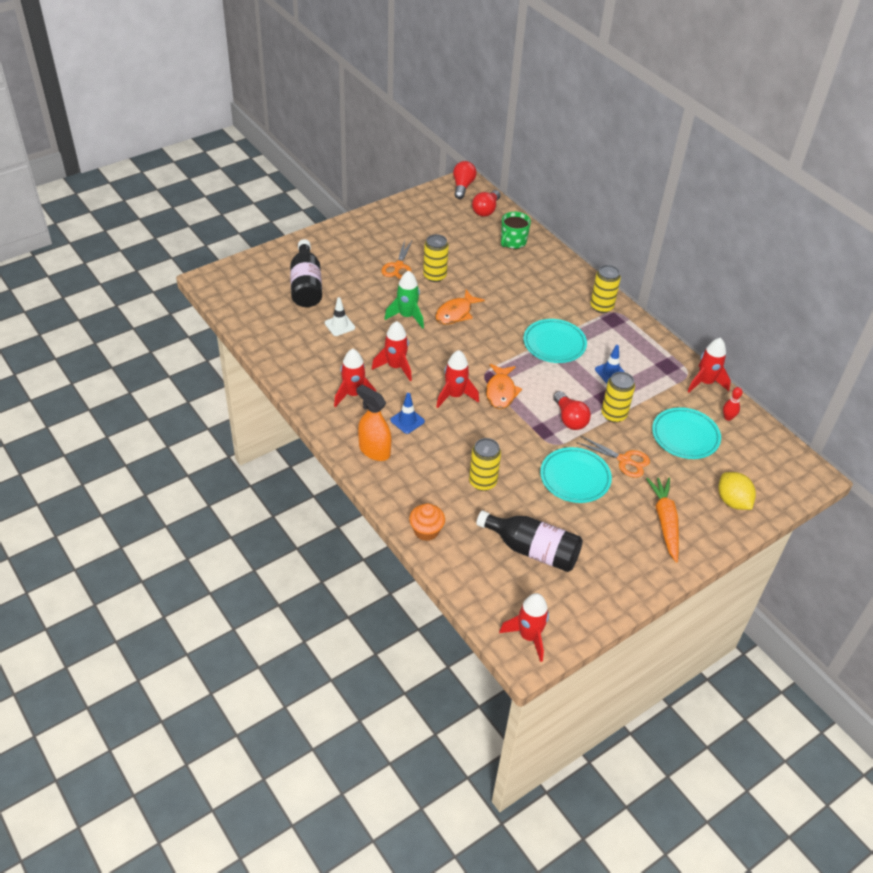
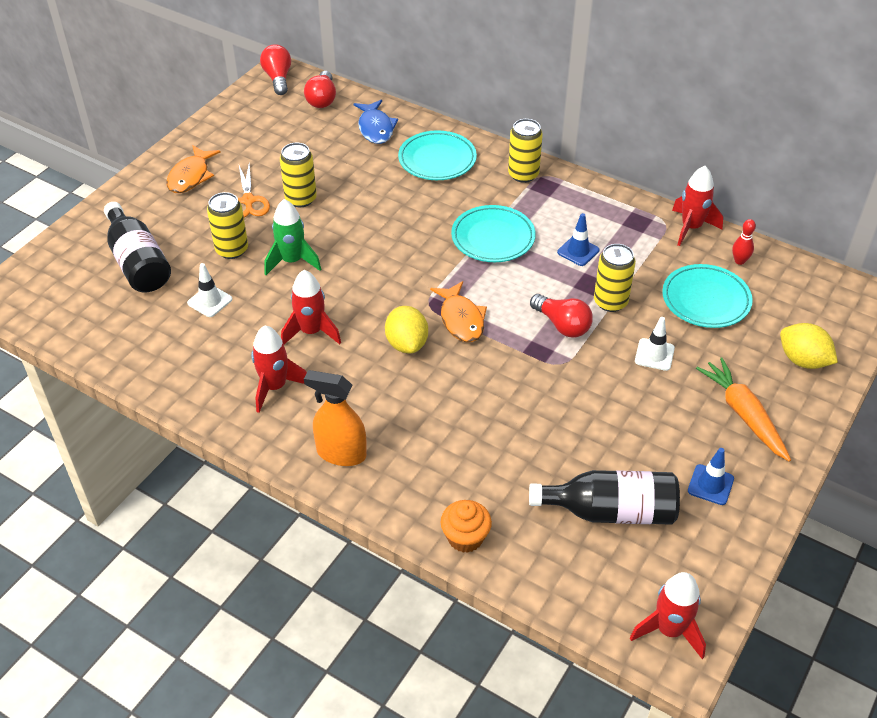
camera: 20 degrees left, 0 degrees up
blue traffic cone [390,393,425,434] -> blue traffic cone moved to [688,448,734,505]
orange fish [435,290,485,325] -> orange fish moved to [166,145,221,193]
red rocket [436,350,479,408] -> yellow lemon [385,306,428,354]
yellow can [469,438,501,491] -> yellow can moved to [207,192,248,259]
green mug [501,212,531,249] -> blue fish [354,99,398,144]
turquoise plate [540,447,612,503] -> turquoise plate moved to [398,130,477,180]
orange scissors [576,436,650,478] -> white traffic cone [635,317,675,371]

